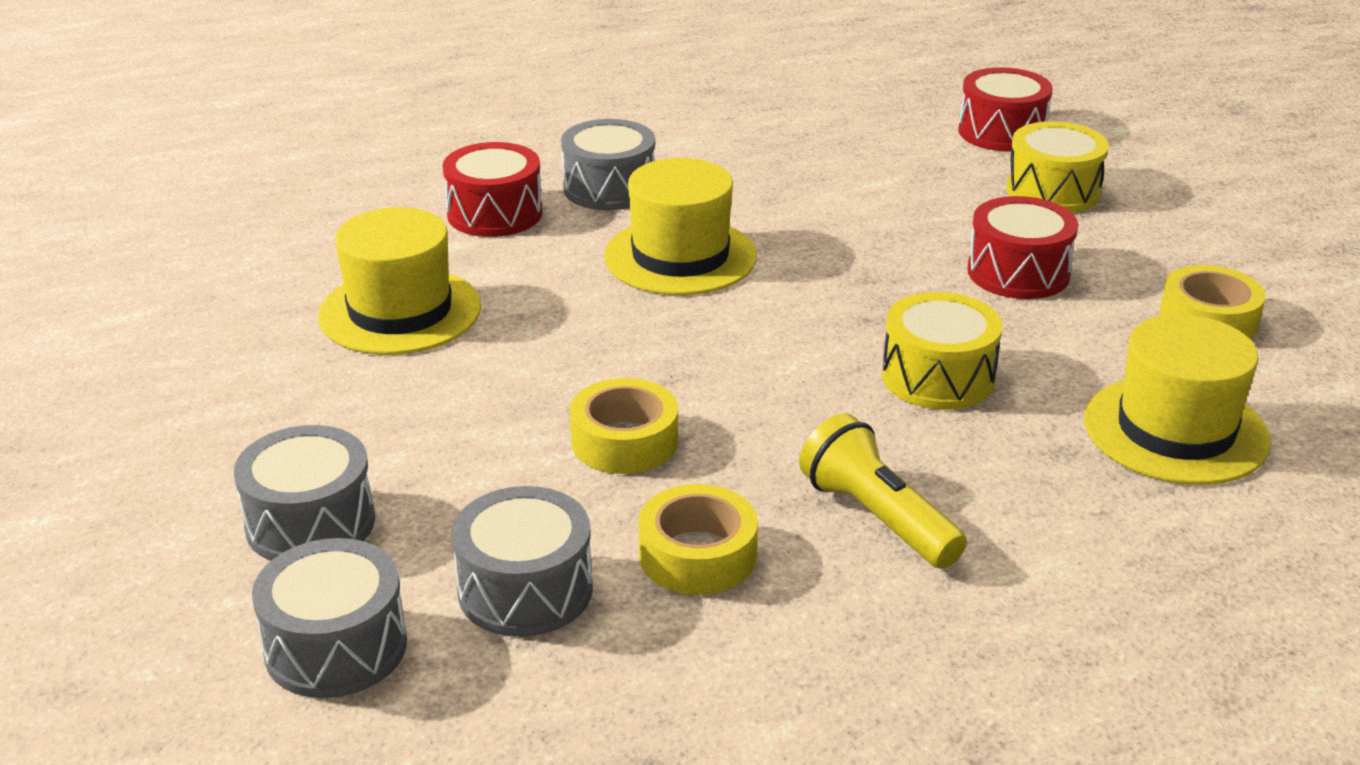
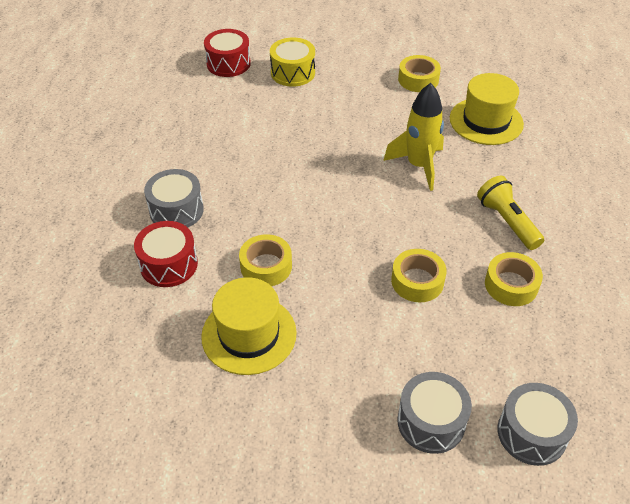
camera: 65 degrees left, 15 degrees up
grey drum [452,486,593,637] -> none
yellow hat [604,158,757,295] -> none
yellow flashlight [799,413,967,569] -> yellow flashlight turned 75 degrees clockwise [477,175,544,250]
yellow drum [882,292,1003,410] -> yellow rocket [383,83,444,191]
red drum [967,196,1079,299] -> none
none -> yellow tape [239,234,292,286]

